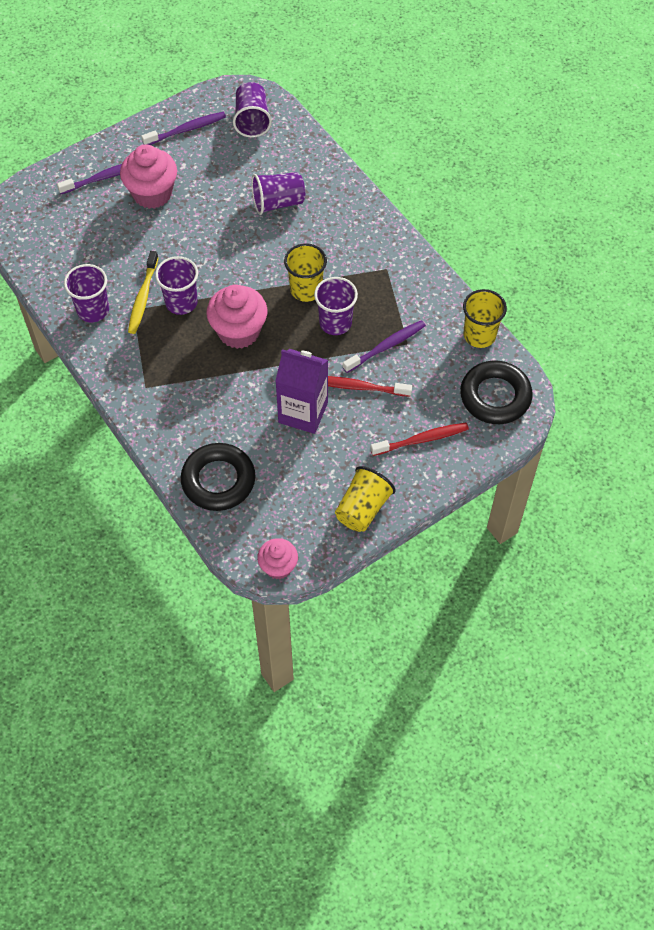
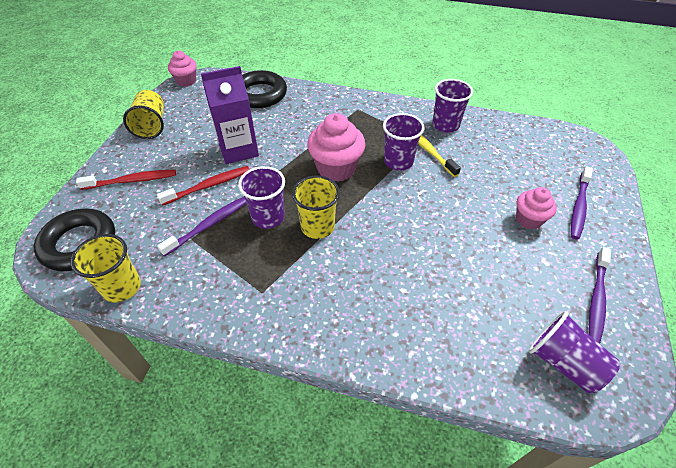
camera: 140 degrees right, 10 degrees down
pink cupcake [120,145,177,209] -> pink cupcake [516,187,557,229], size x0.61
purple cup [251,172,305,215] -> none
purple toothbrush [343,320,426,373] -> purple toothbrush turned 150 degrees counterclockwise [157,197,246,256]
red toothbrush [370,423,469,456] -> red toothbrush turned 135 degrees counterclockwise [76,170,176,190]

